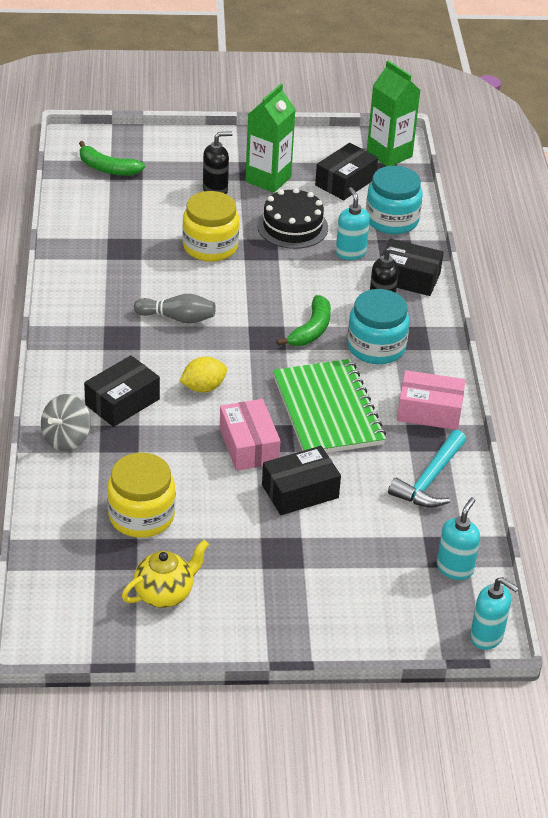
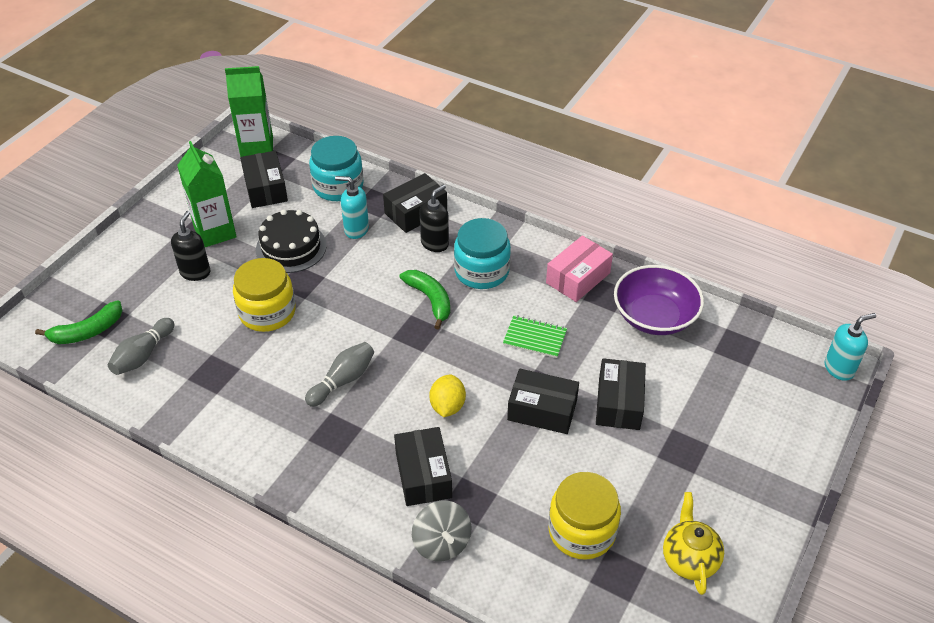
camera: 55 degrees left, 5 degrees up
pink box [220,399,280,471] -> black box [507,369,579,434]
green notebook [273,359,386,453] -> green notebook [503,315,567,358], size x0.49
turquoise hammer [388,430,466,508] -> purple bowl [614,265,704,335]
turquoise soap dispenser [437,497,480,580] -> none
none -> grey bowling pin [108,318,175,375]

